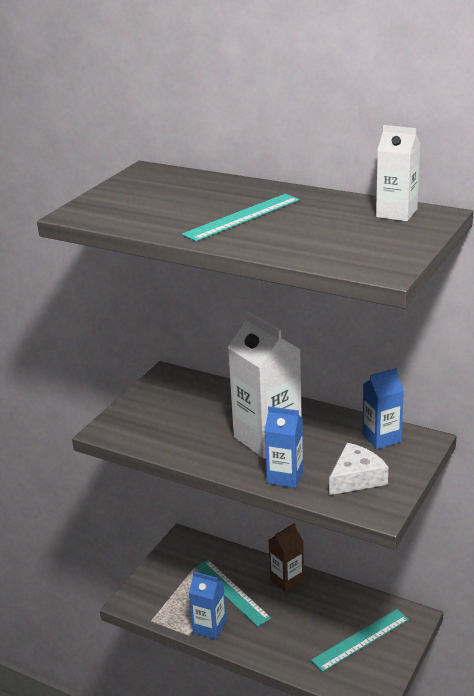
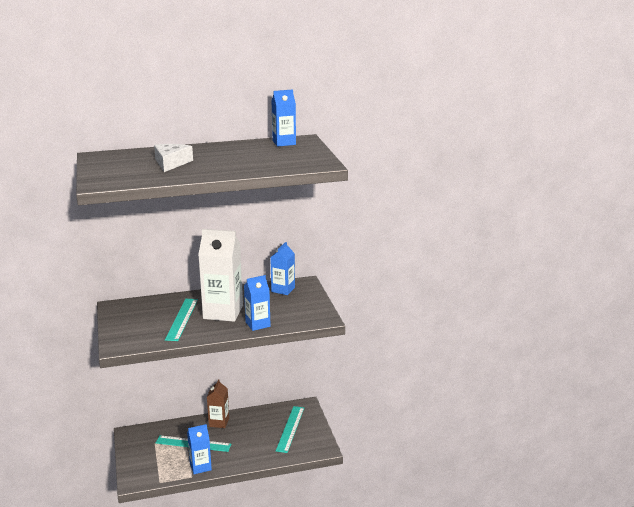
camera: 45 degrees left, 5 degrees down
turquoise ruler [182,194,300,241] -> turquoise ruler moved to [165,299,198,341]
white cheese [329,443,388,495] -> white cheese moved to [154,144,193,172]
white carton [376,125,420,222] -> blue carton [271,89,296,147]

